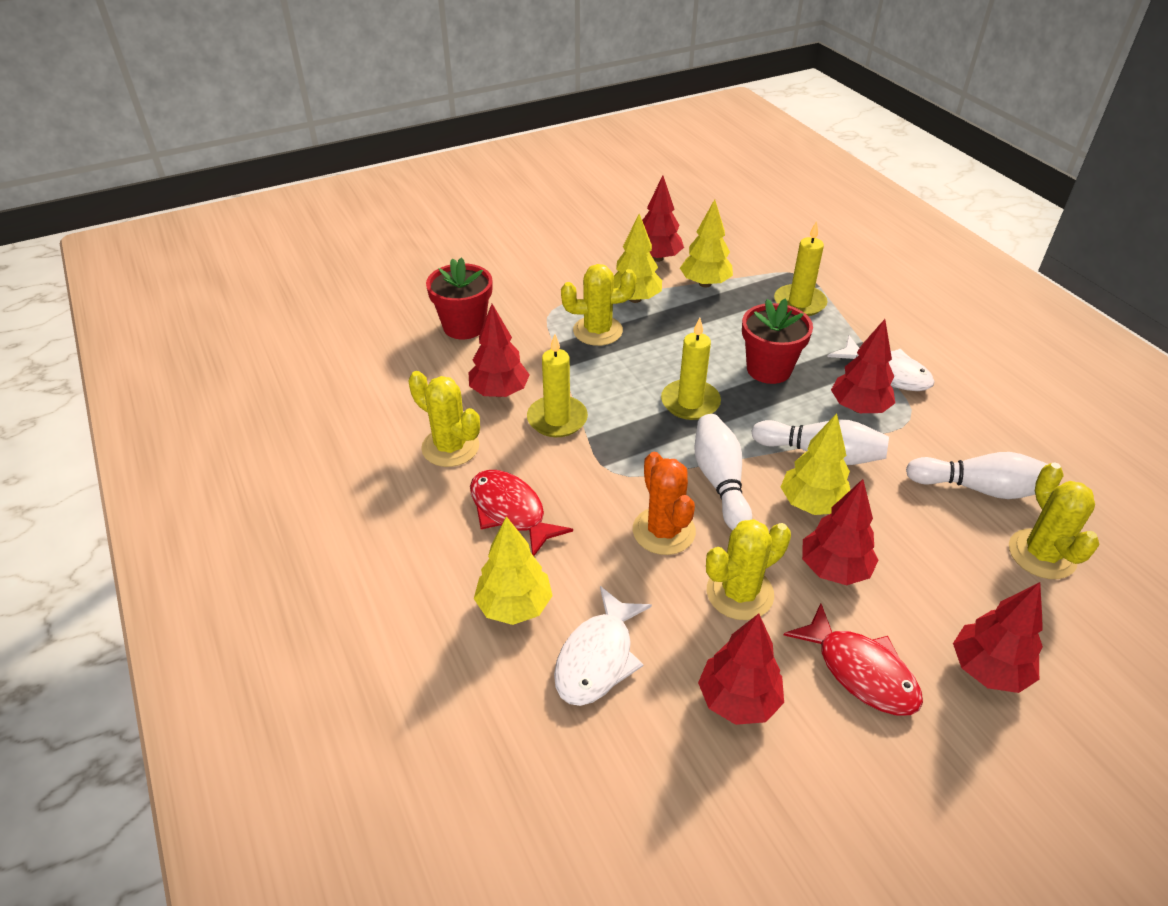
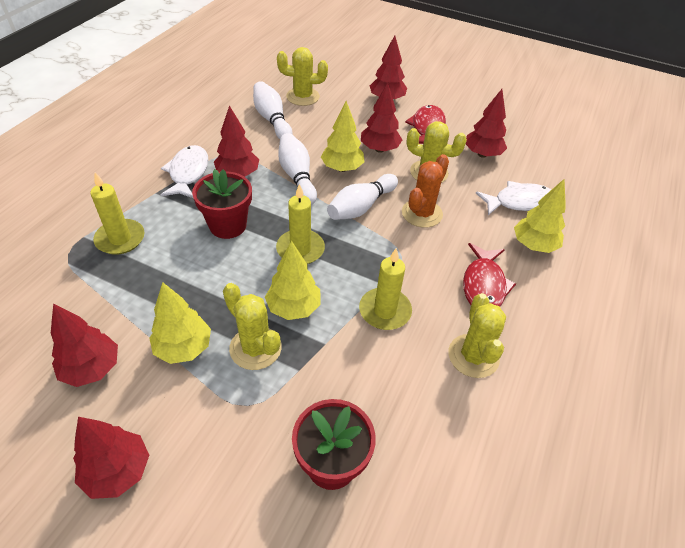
camera: 130 degrees left, 5 degrees up
red tree [469,304,530,397] -> red tree moved to [73,417,149,499]
yellow tree [680,199,733,288] -> yellow tree moved to [265,241,321,320]
yellow cactus [1009,463,1100,579] -> yellow cactus turned 45 degrees clockwise [277,47,328,106]

